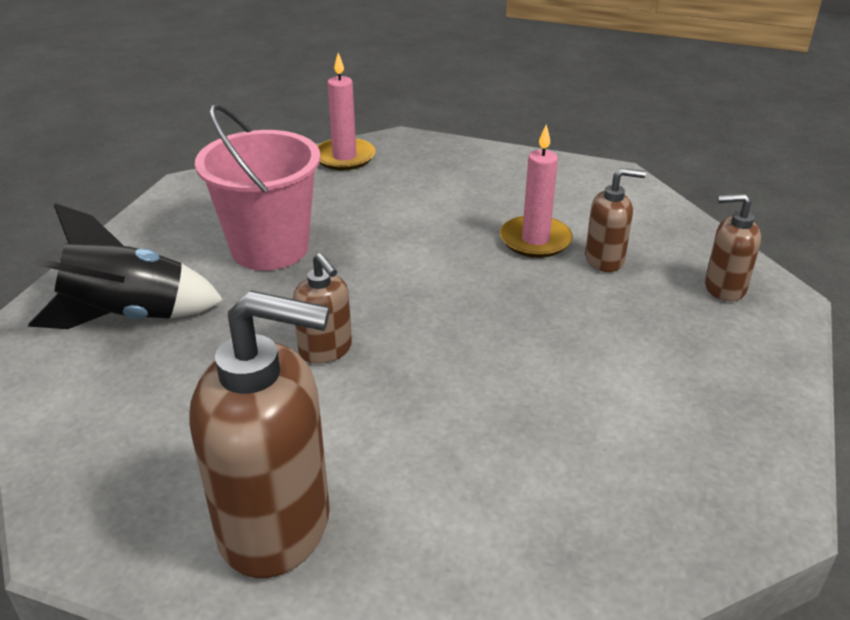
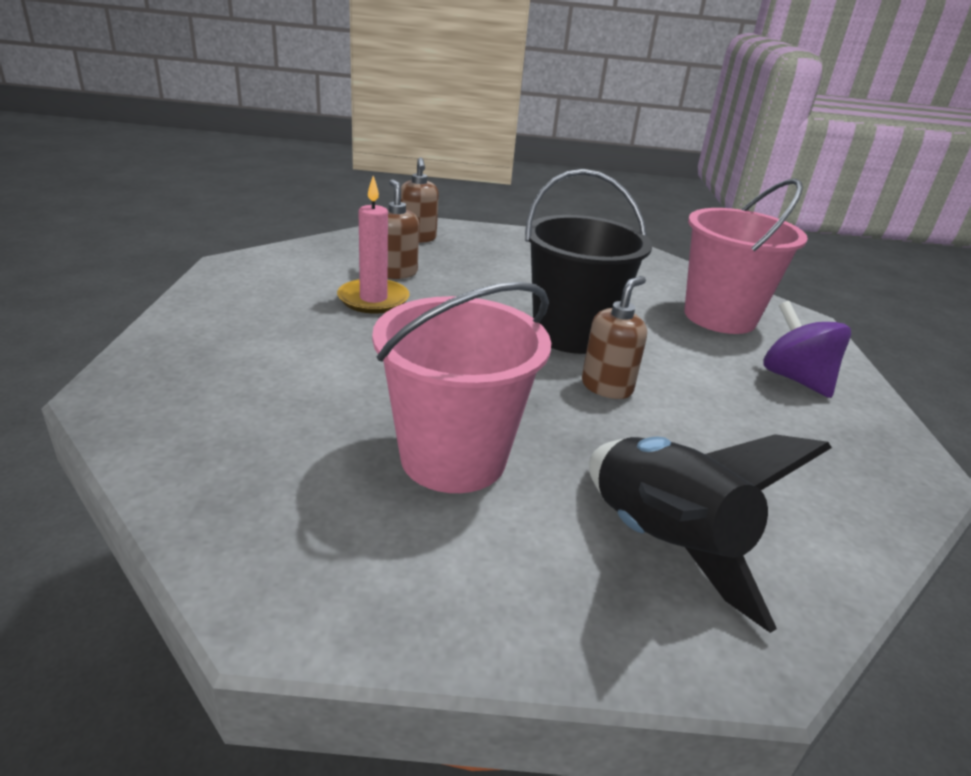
camera: 110 degrees left, 5 degrees down
brown soap dispenser [189,291,330,578] -> purple spinning top [763,301,851,398]
pink candle [318,53,376,170] -> none
none -> black bucket [525,169,652,354]
none -> pink bucket [684,178,808,334]

